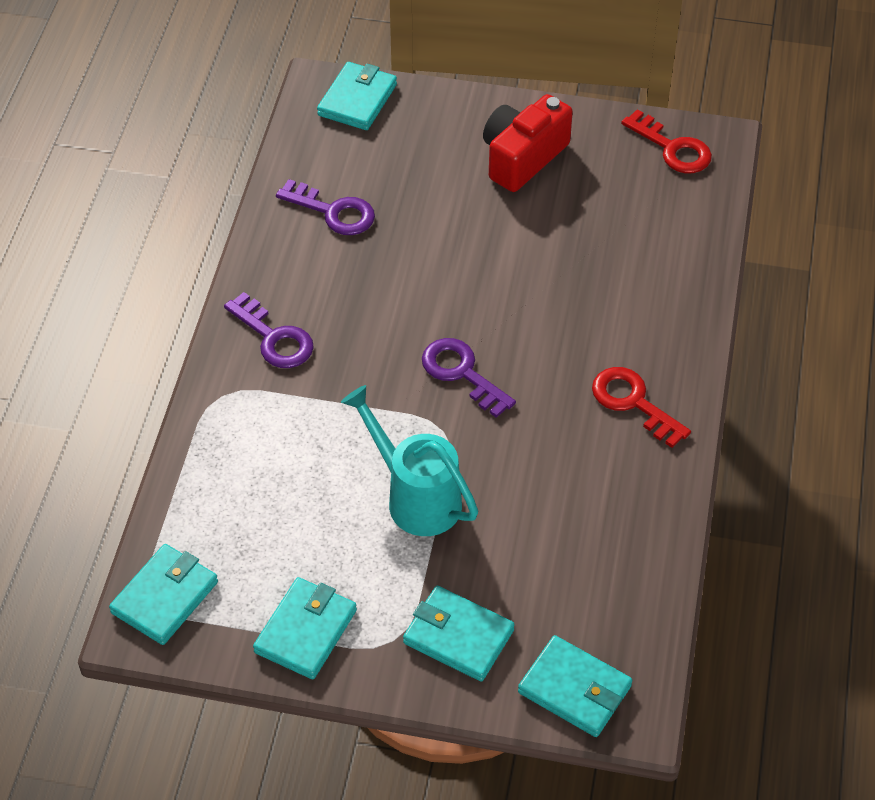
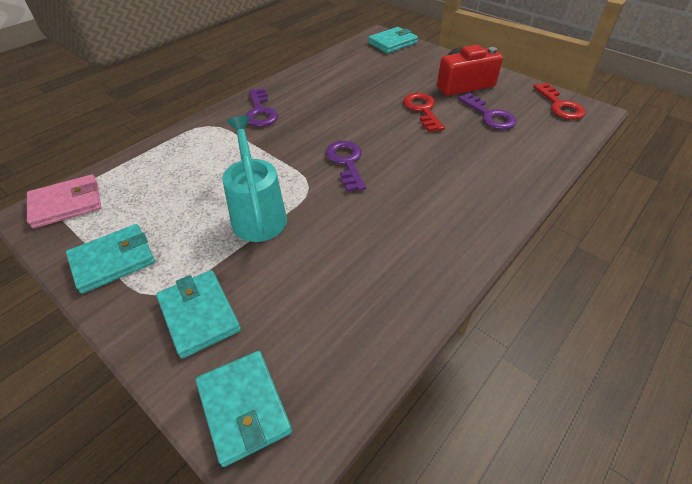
camera: 30 degrees right, 5 degrees down
turquoise wallet [109,544,218,645] -> pink wallet [27,175,102,228]
purple key [276,179,375,235] -> purple key moved to [458,93,517,130]
red key [592,367,691,448] -> red key moved to [403,93,445,132]

